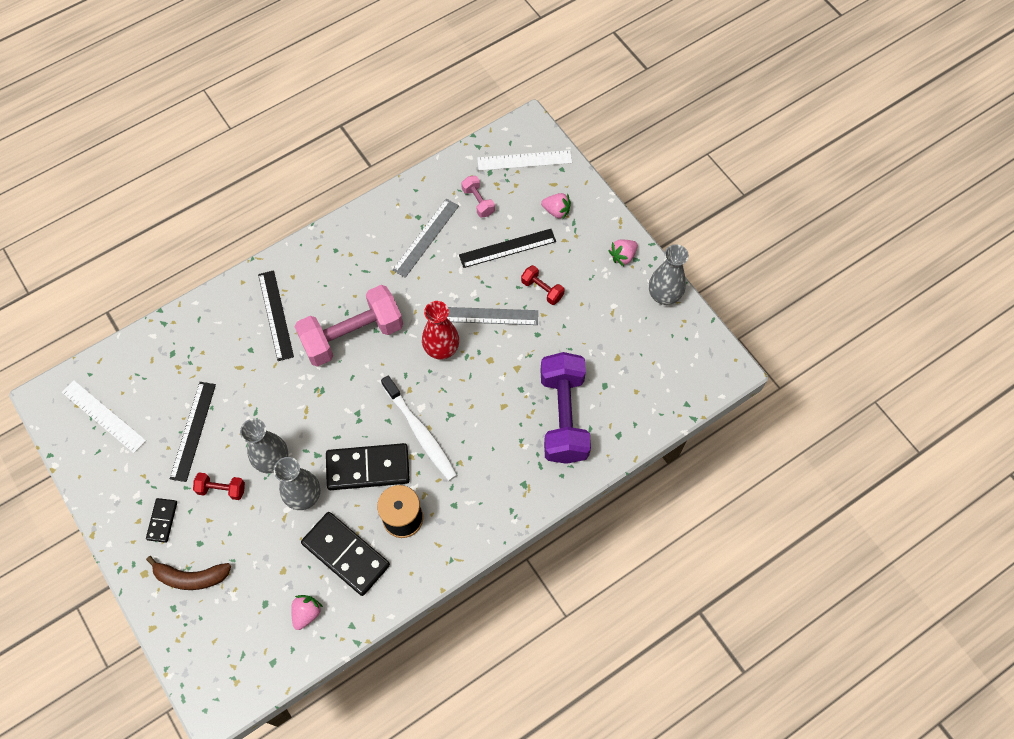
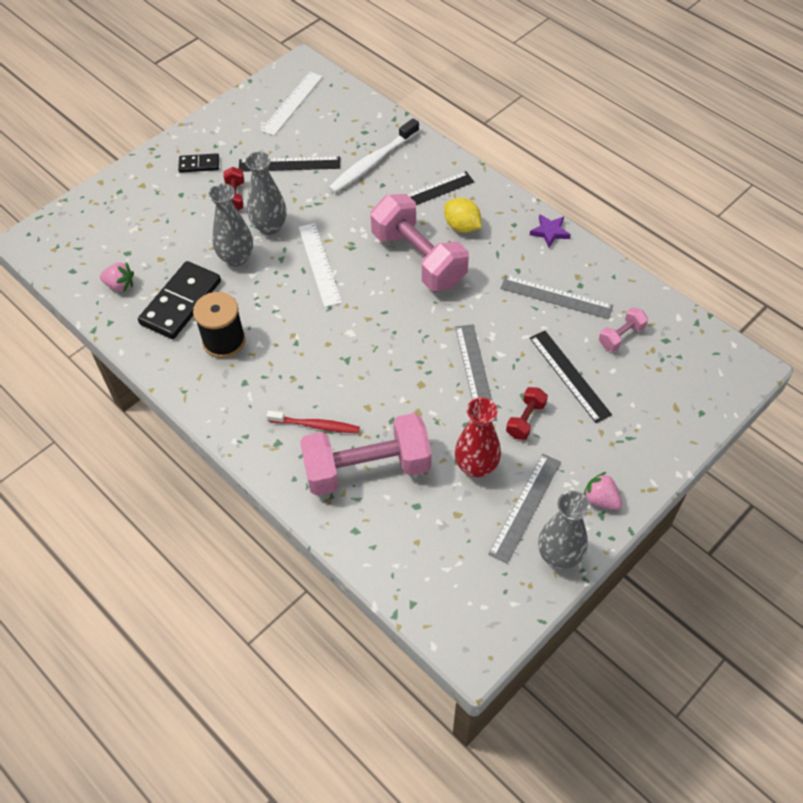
camera: 80 degrees right, 10 degrees down
brown banana [146,556,231,590] -> none
black domino [326,443,410,490] -> none
white toothbrush [381,376,457,481] -> white toothbrush moved to [328,118,419,193]
red vase [422,301,459,360] -> red vase moved to [455,397,501,478]
white ruler [477,150,572,171] -> white ruler moved to [299,223,342,307]
pink strawberry [541,193,571,220] -> none
purple dumbbell [541,352,591,464] -> pink dumbbell [300,413,432,496]
none -> red toothbrush [267,411,360,433]
none -> yellow lemon [444,198,481,233]
none -> grey ruler [488,454,561,564]
none -> purple star [530,214,571,247]

